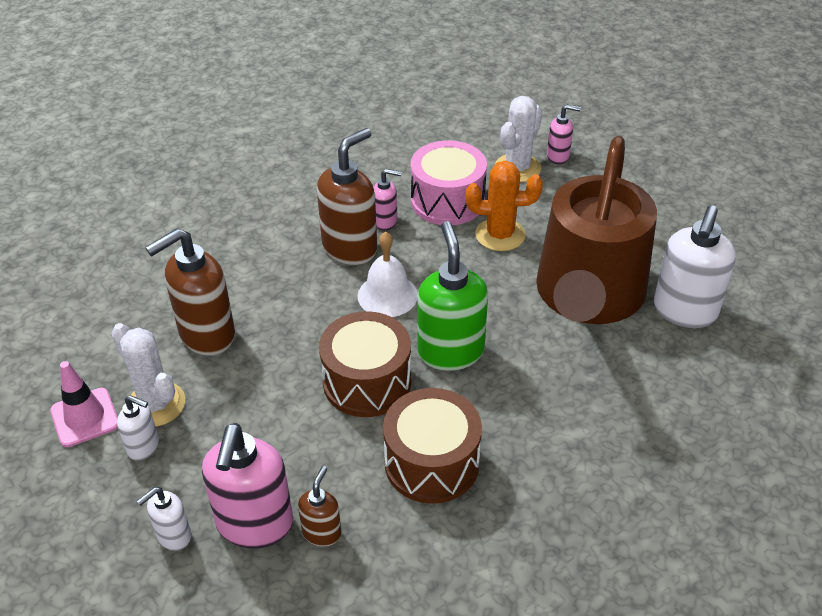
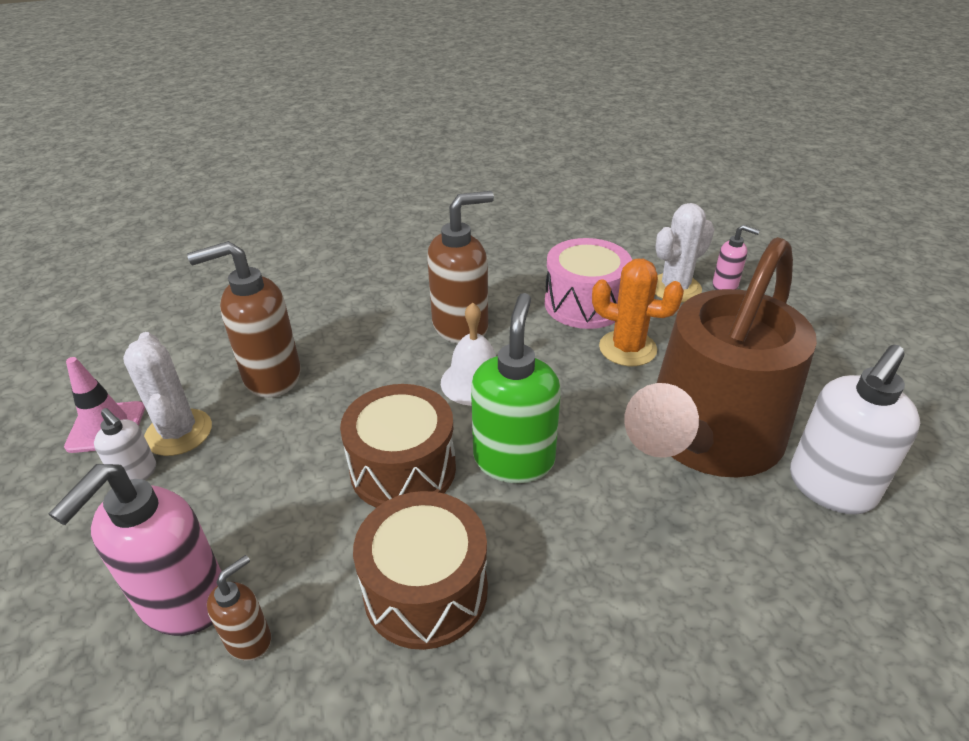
camera: 20 degrees right, 5 degrees down
white soap dispenser [137,487,191,551] -> none
pink soap dispenser [373,169,402,231] -> none

